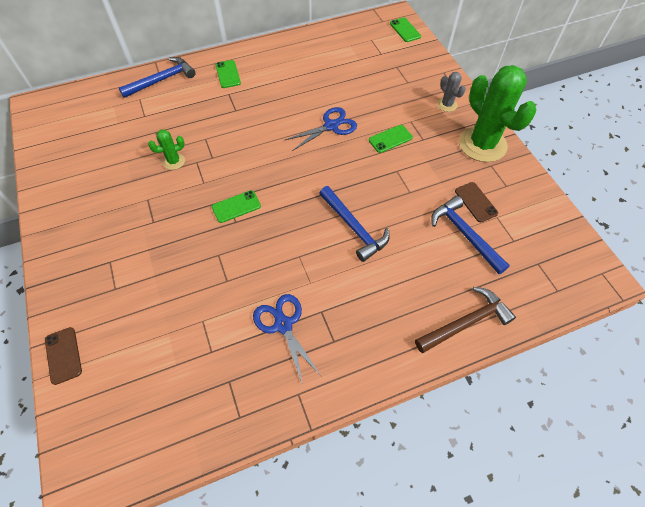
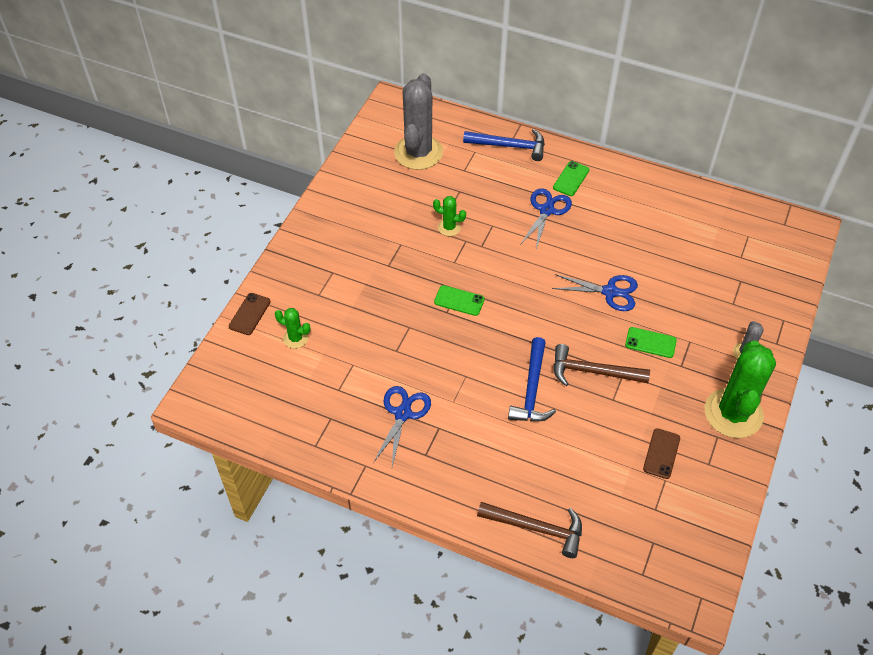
camera: 45 degrees right, 5 degrees down
green phone [390,17,421,42] -> none
blue hammer [431,196,510,274] -> none
none -> green cactus [274,308,310,349]
none -> grey cactus [394,73,443,170]
none -> blue scissors [520,188,572,249]
none -> brown hammer [553,344,650,386]

